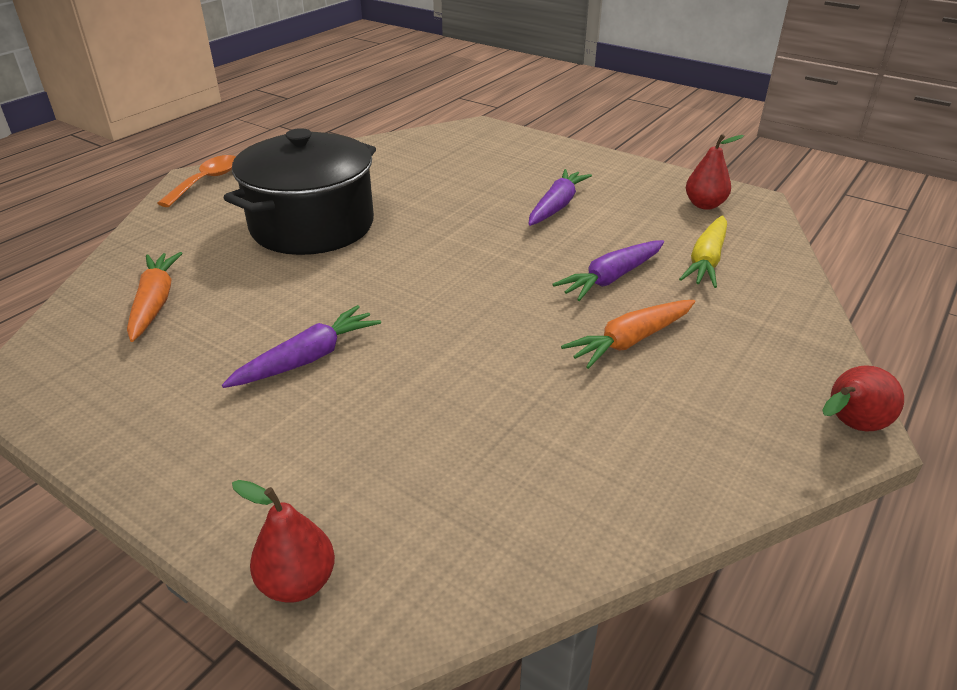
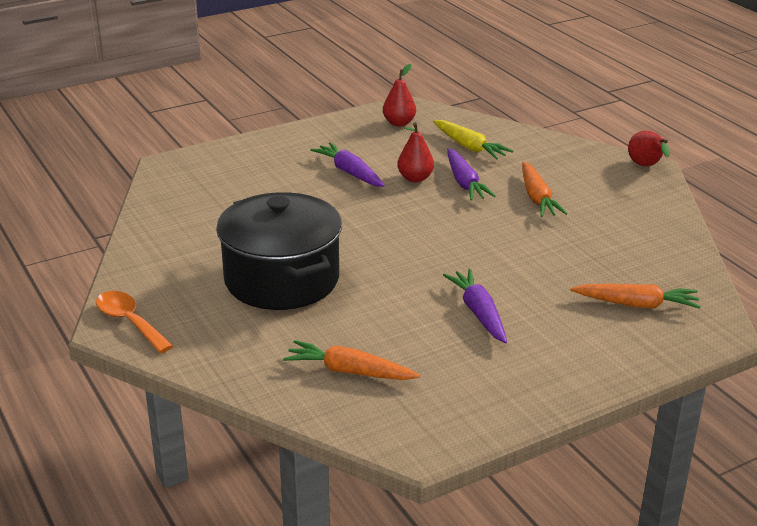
camera: 65 degrees left, 5 degrees down
red pear [232,480,335,603] -> red pear moved to [397,122,434,182]
none -> orange carrot [570,284,701,309]

